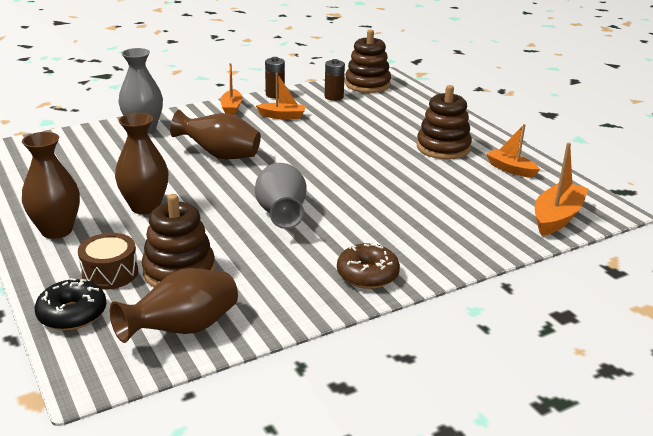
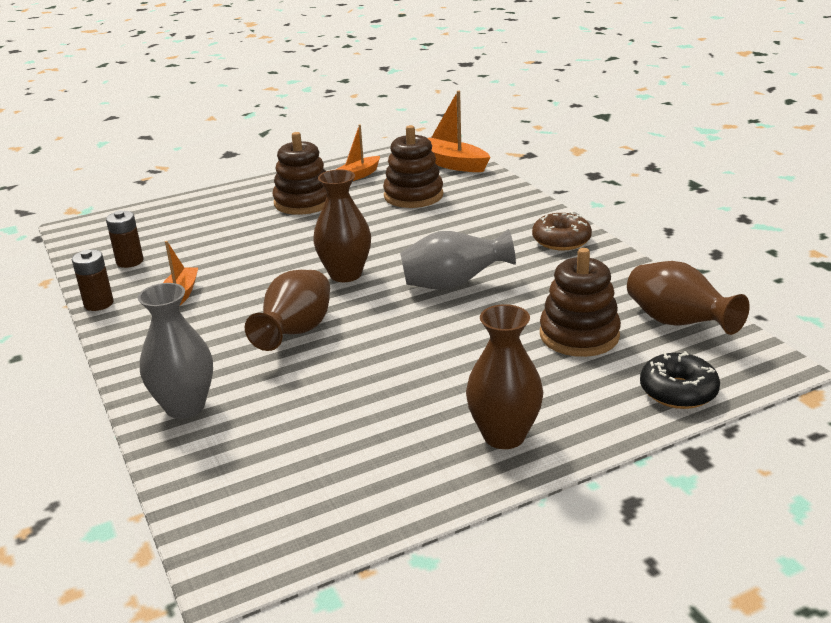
camera: 85 degrees left, 0 degrees up
brown drum [78,233,138,290] -> none
brown vase [115,113,169,214] -> brown vase moved to [313,169,371,282]
orange boat [220,63,242,115] -> none
brown stacking toy [345,29,391,93] -> brown stacking toy moved to [383,125,443,208]

